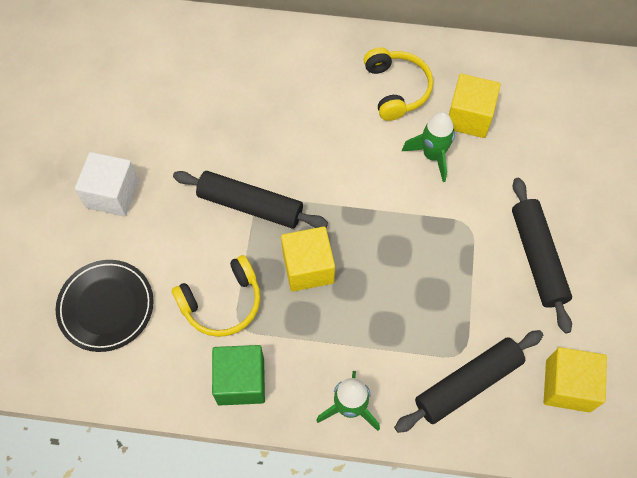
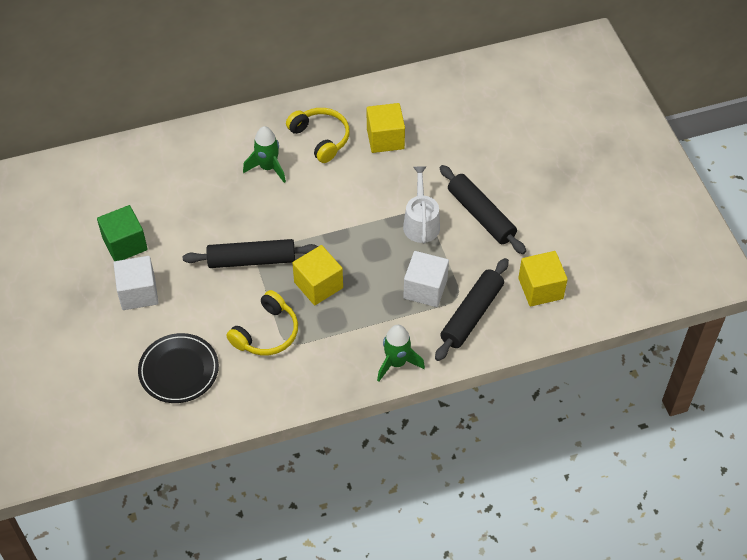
camera: 25 degrees left, 10 degrees down
green cube [212,345,265,406] -> green cube moved to [97,205,148,261]
green rocket [402,112,455,182] -> green rocket moved to [243,126,286,183]
none -> white watering can [403,166,440,244]
none -> white cube [403,251,449,307]

